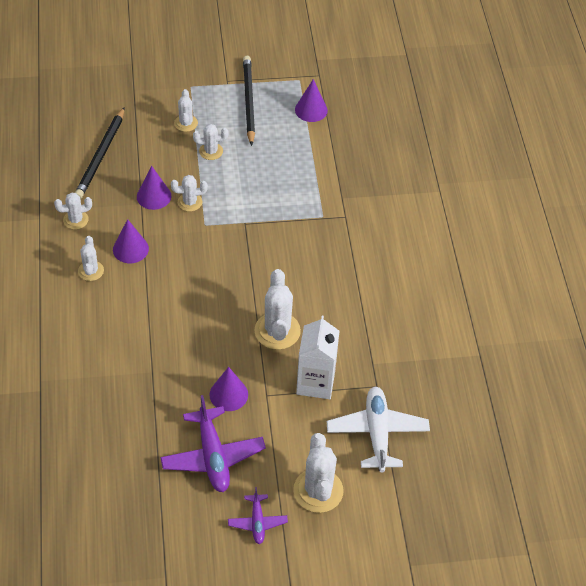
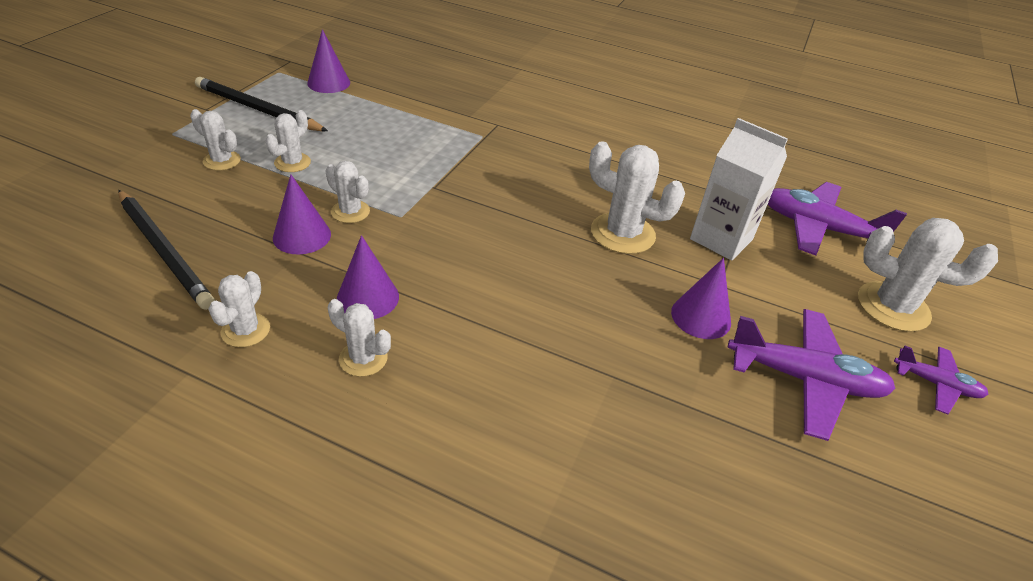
camera: 60 degrees left, 10 degrees down
white cactus [171,175,208,212] -> white cactus turned 75 degrees counterclockwise [325,161,370,223]
white plane [327,387,430,472] -> purple plane [768,182,907,256]

